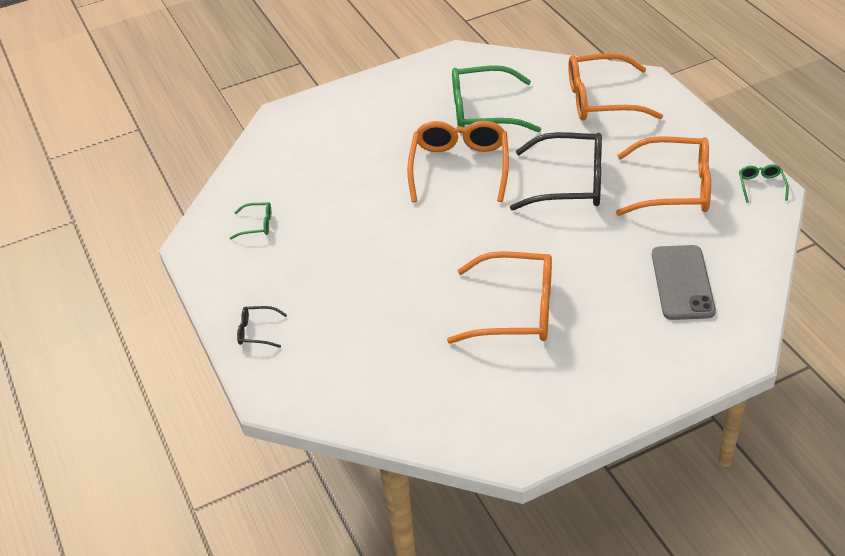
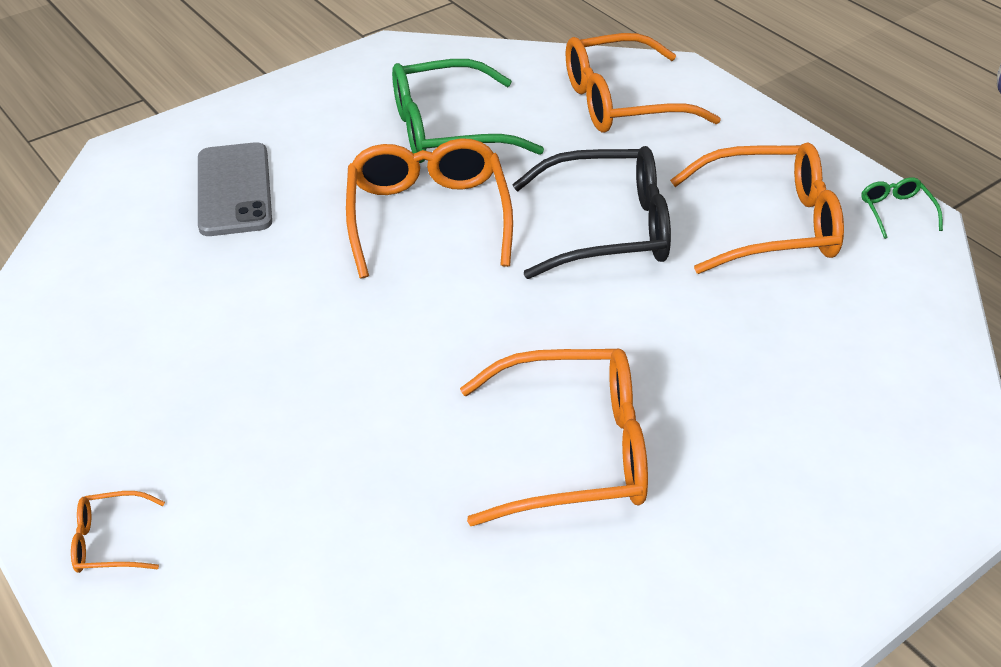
camera: 15 degrees left, 0 degrees up
green glasses [230,202,271,239] -> none
black glasses [237,306,287,348] -> orange glasses [71,491,165,573]
grey phone [652,245,716,320] -> grey phone moved to [198,142,272,236]

